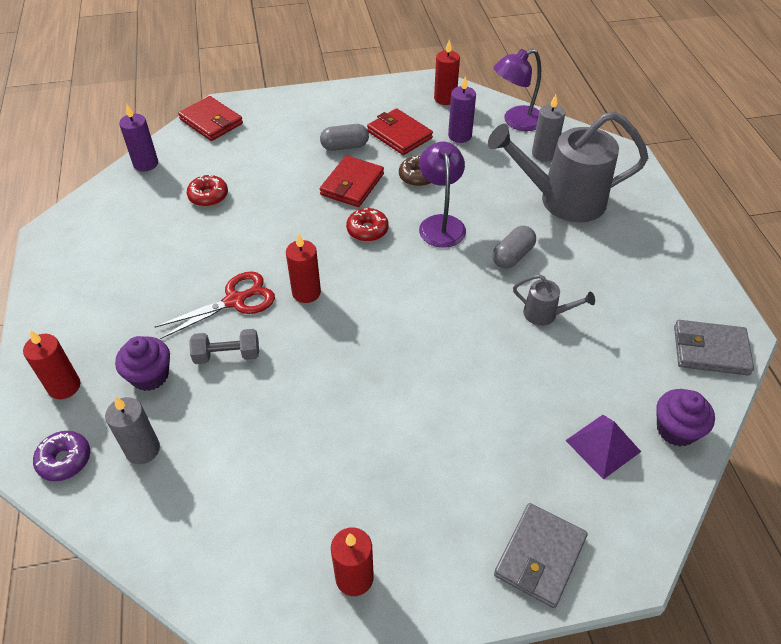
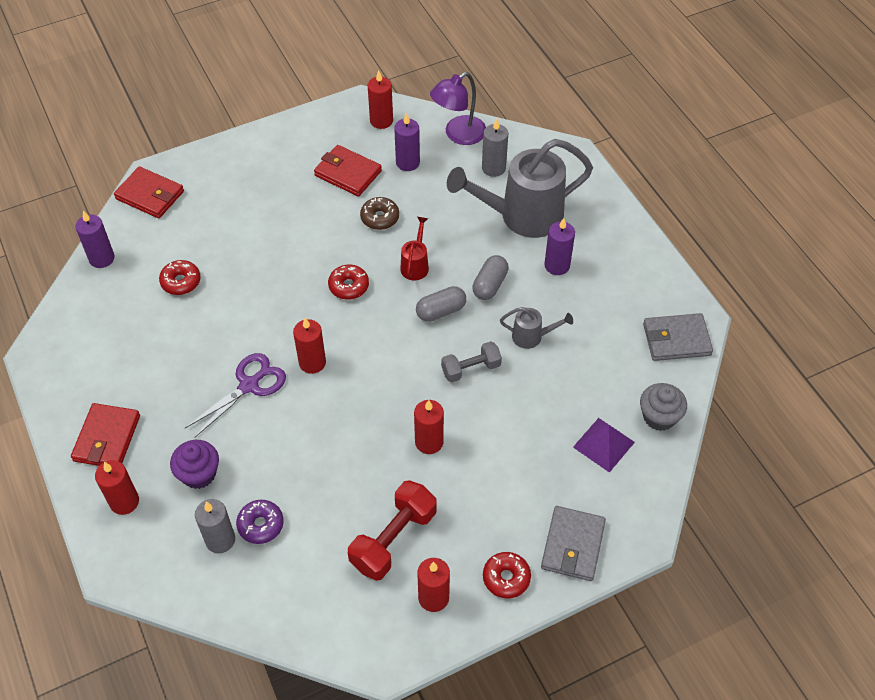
camera: 15 degrees left, 5 degrees up
purple donut [33,431,90,481] -> purple donut moved to [236,500,284,544]
red scissors [155,271,275,339] -> purple scissors [185,353,286,438]
grey dumbbell [189,329,259,364] -> grey dumbbell moved to [441,341,502,382]
grey capsule [320,124,369,151] -> grey capsule moved to [416,286,466,322]
red wallet [320,156,384,207] -> red wallet moved to [71,403,140,466]
purple lamp [419,142,466,248] -> red watering can [400,217,429,281]
purple cupcake [656,389,715,446] -> grey cupcake [640,383,687,431]
none -> red dumbbell [348,480,437,581]
none -> red candle [414,400,444,454]
none -> red donut [483,552,531,599]
none -> purple candle [544,218,575,275]

